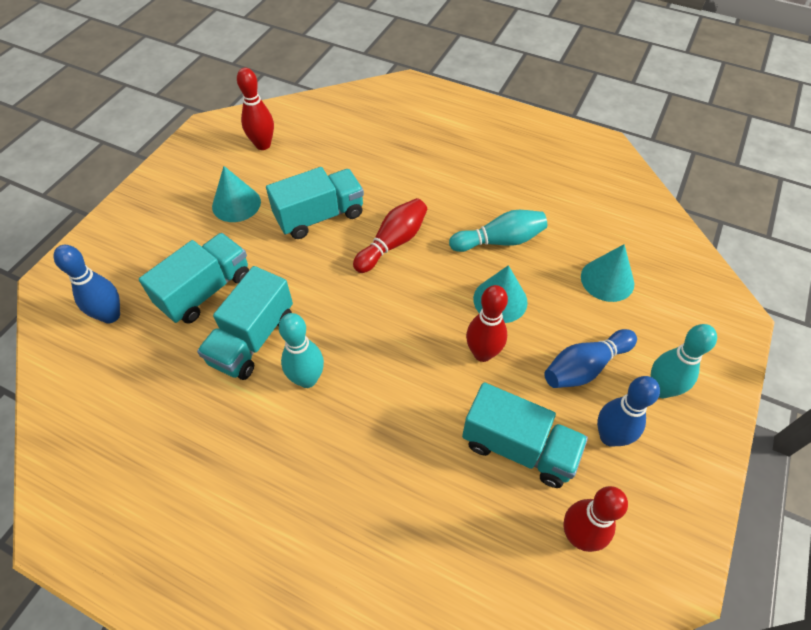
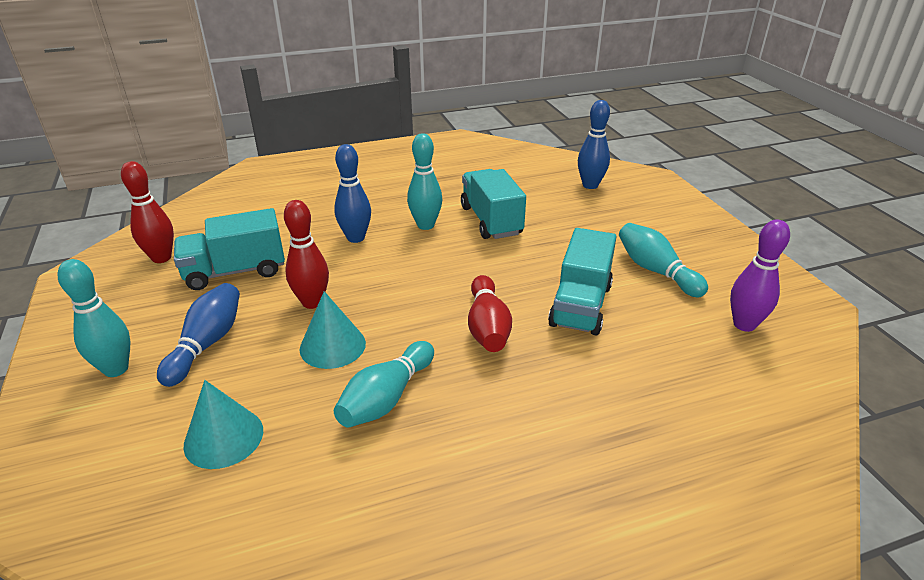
camera: 135 degrees right, 20 degrees down
turquoise truck [139,233,249,324] -> none
turquoise cone [212,166,261,222] -> turquoise bowling pin [619,223,708,297]
red bowling pin [237,67,274,150] -> purple bowling pin [730,219,790,332]
blue bowling pin [597,376,660,447] -> blue bowling pin moved to [334,144,371,243]

